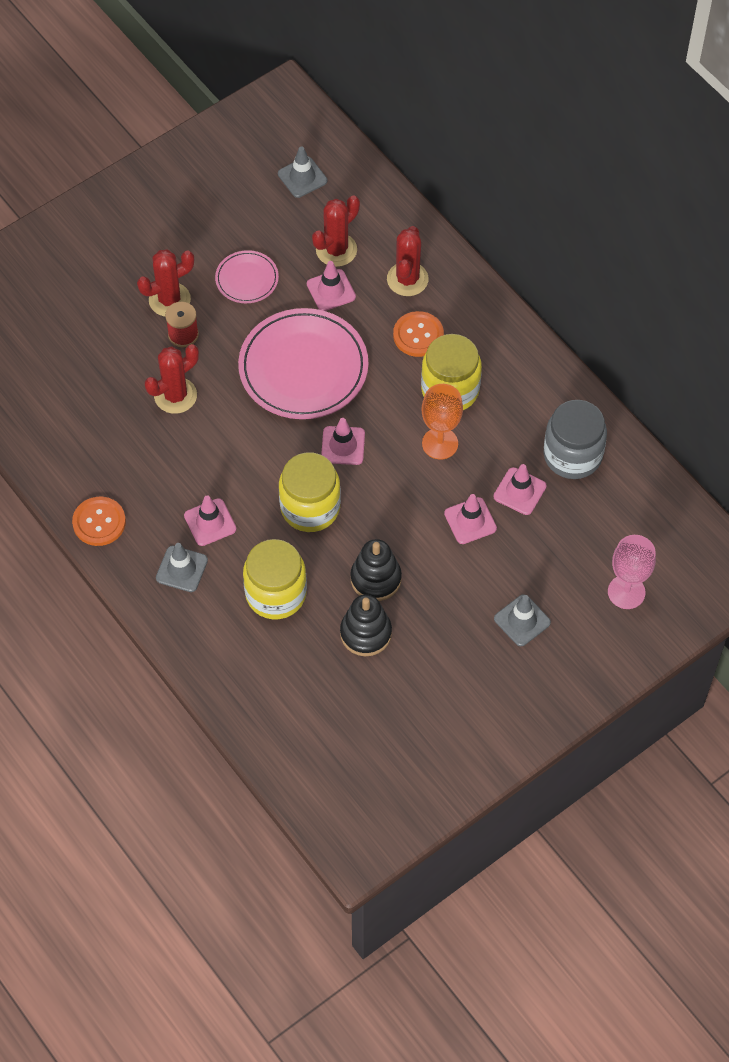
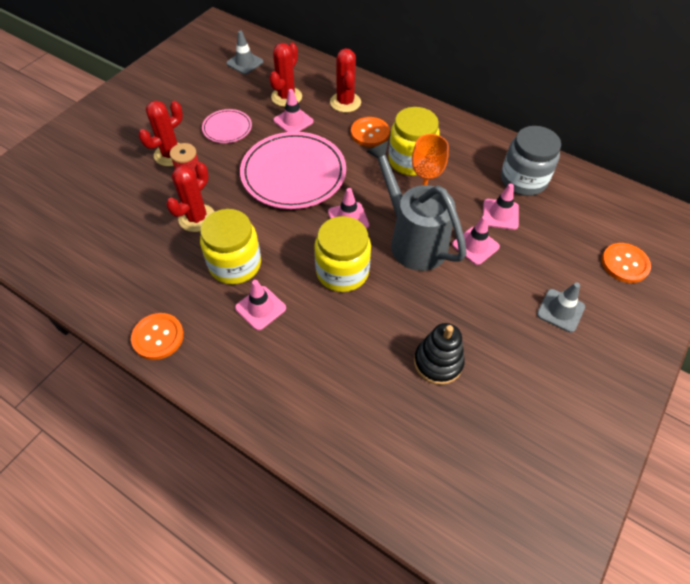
camera: 20 degrees left, 5 degrees down
grey traffic cone [156,543,208,592] -> none
yellow jar [243,539,307,619] -> yellow jar moved to [200,209,261,284]
black stacking toy [350,539,402,601] -> none
pink goblet [608,535,656,609] -> orange button [601,243,651,283]
none -> grey watering can [366,141,467,271]

